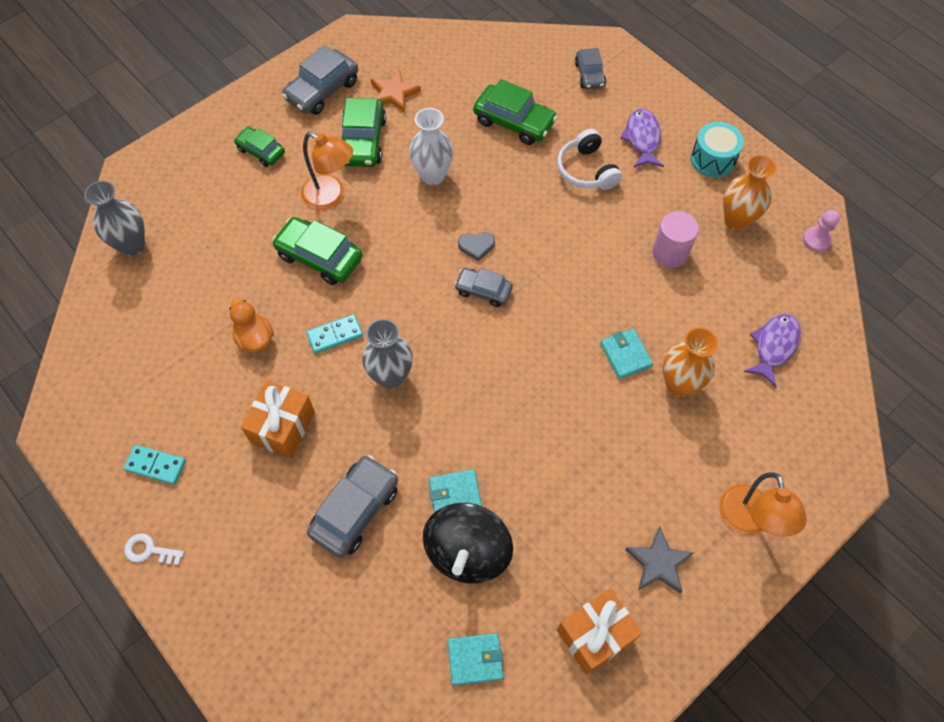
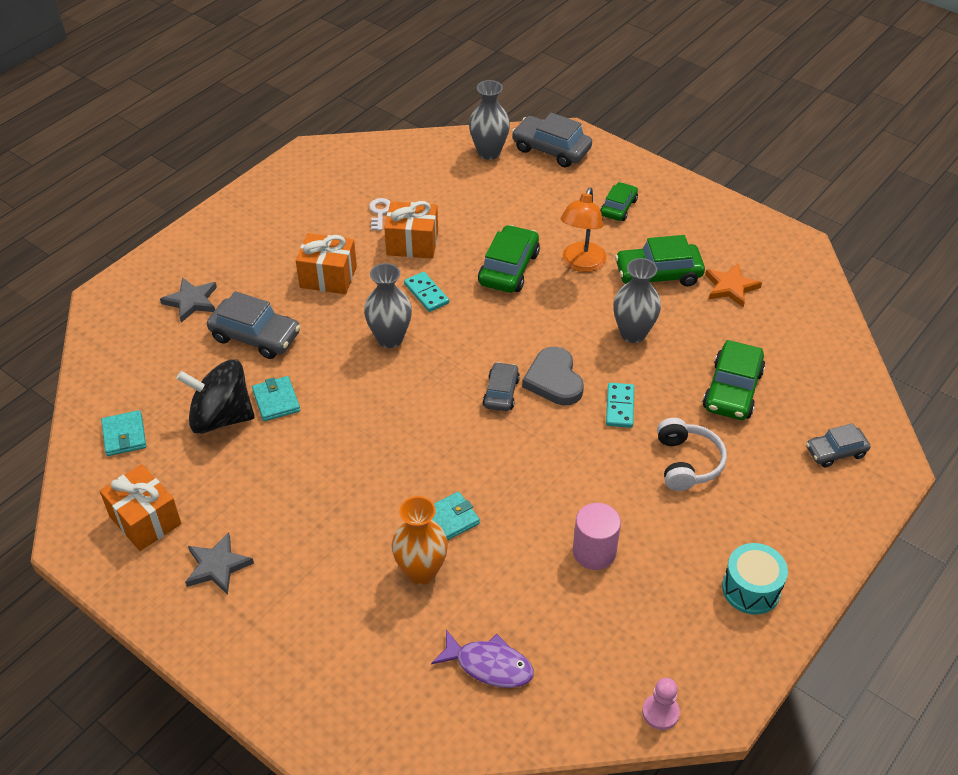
camera: 80 degrees right, 15 degrees down
turquoise domino [123,445,186,485] -> turquoise domino moved to [606,383,634,428]
white key [124,533,184,565] -> white key moved to [369,198,391,231]
orange duck [230,298,274,353] -> orange gift [384,201,438,259]
grey car [282,45,358,115] -> grey car moved to [512,113,592,167]
white vase [409,108,454,185] -> grey vase [613,258,661,343]
grey heart [458,232,495,261] -> grey heart [522,347,584,405], size x1.77
white headphones [557,129,622,190] -> white headphones turned 120 degrees clockwise [657,418,727,491]
purple fish [620,108,664,168] -> none
orange lamp [719,472,807,537] -> none
orange vase [723,155,777,231] -> none
none -> grey star [160,277,217,323]

